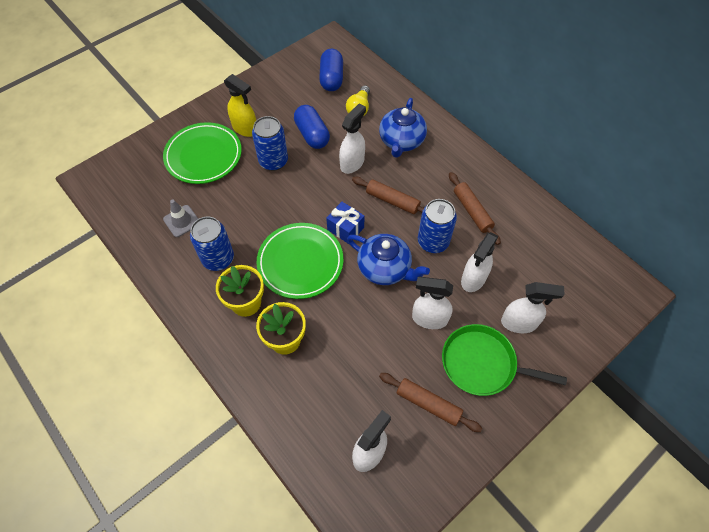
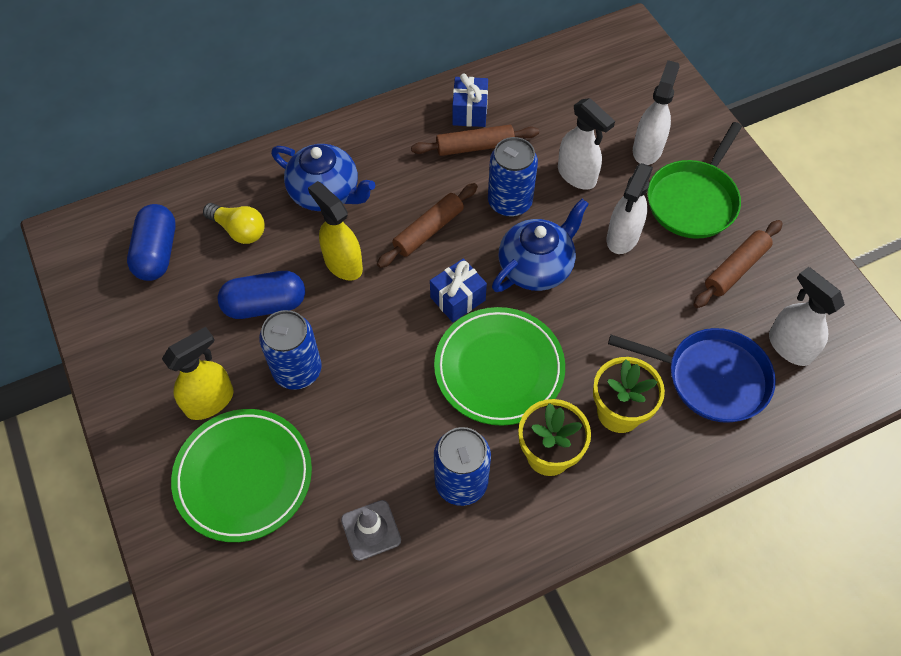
camera: 75 degrees left, 0 degrees up
blue capsule [319,49,343,91] -> blue capsule turned 75 degrees clockwise [127,204,176,281]
white spray bottle [339,103,366,174] -> yellow spray bottle [308,181,363,280]
none -> blue gift [452,73,488,127]
none -> blue pan [608,328,776,423]

